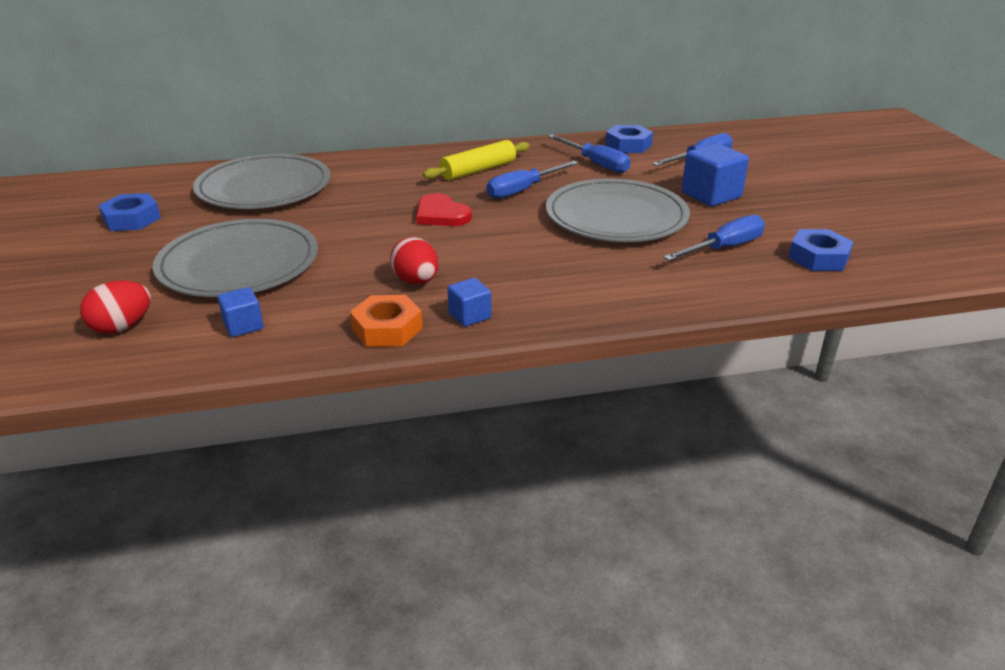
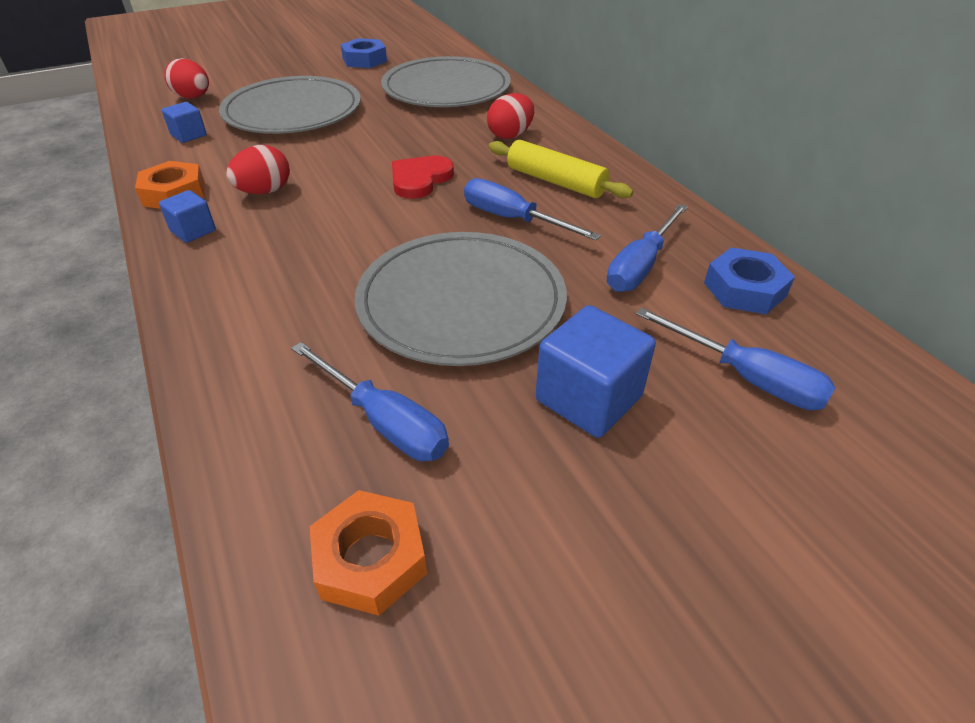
camera: 75 degrees right, 10 degrees up
blue nut [788,229,854,271] -> orange nut [310,490,427,616]
none -> red egg [487,93,534,139]

